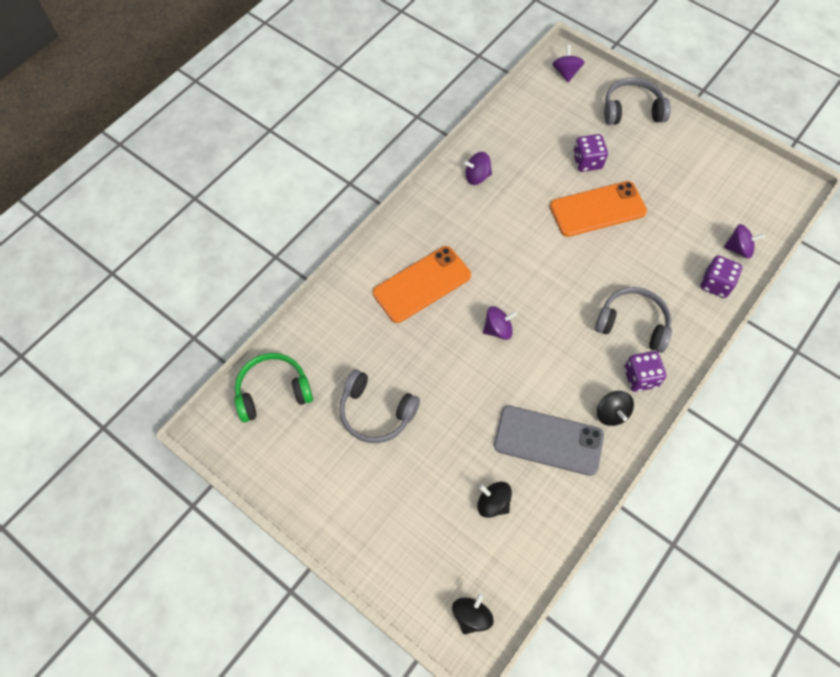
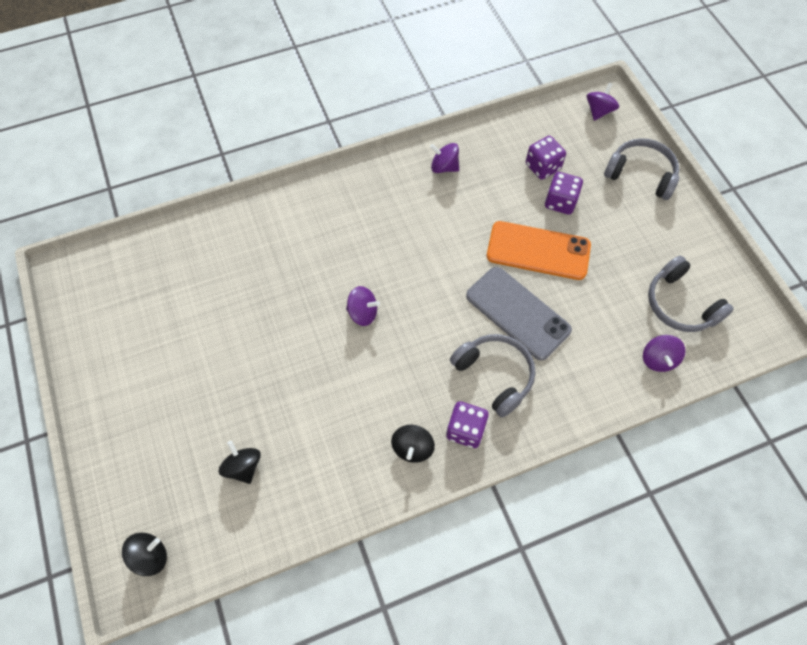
camera: 30 degrees right, 0 degrees up
green headphones [234,353,313,422] -> none
grey headphones [339,370,420,443] -> grey headphones moved to [648,255,734,332]
orange phone [373,246,471,323] -> none
grey phone [494,406,604,476] -> grey phone moved to [466,267,572,361]
purple dice [700,255,742,298] -> purple dice moved to [526,136,566,180]
purple spinning top [724,224,765,259] -> purple spinning top turned 60 degrees clockwise [643,335,686,372]

